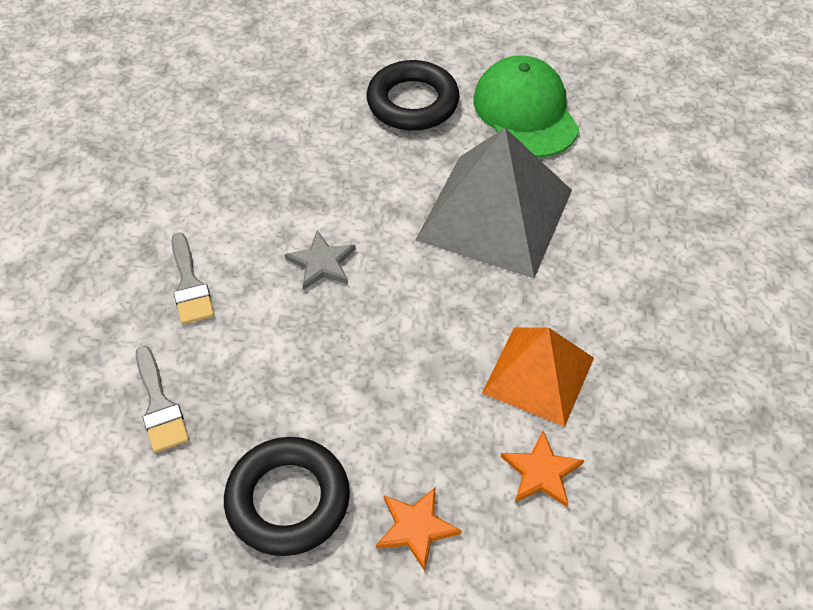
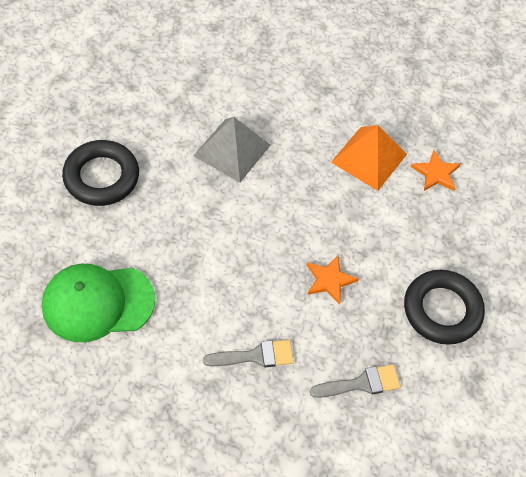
camera: 85 degrees left, 5 degrees up
grey star [285,231,356,290] -> none
orange star [376,488,462,571] -> orange star moved to [307,255,359,305]
grey pyramid [416,128,572,278] -> grey pyramid [194,117,271,183], size x0.63
green cap [473,55,579,158] -> green cap moved to [42,264,155,342]

